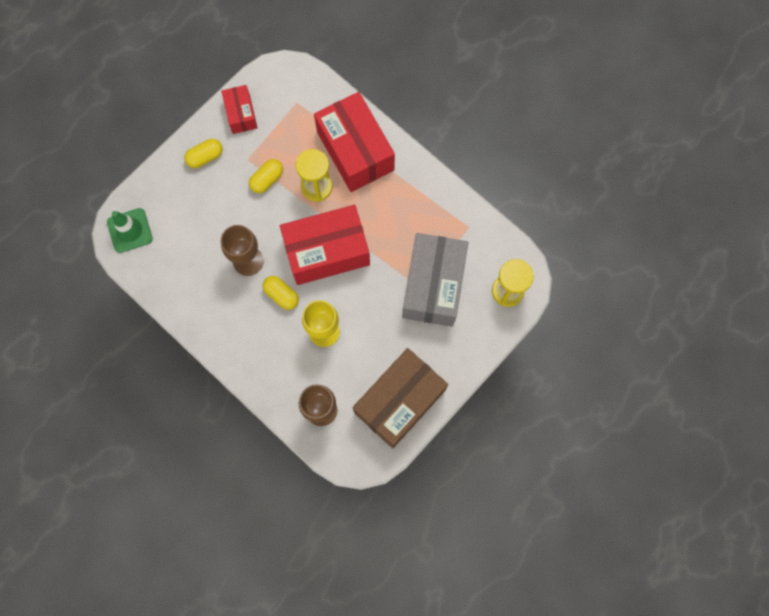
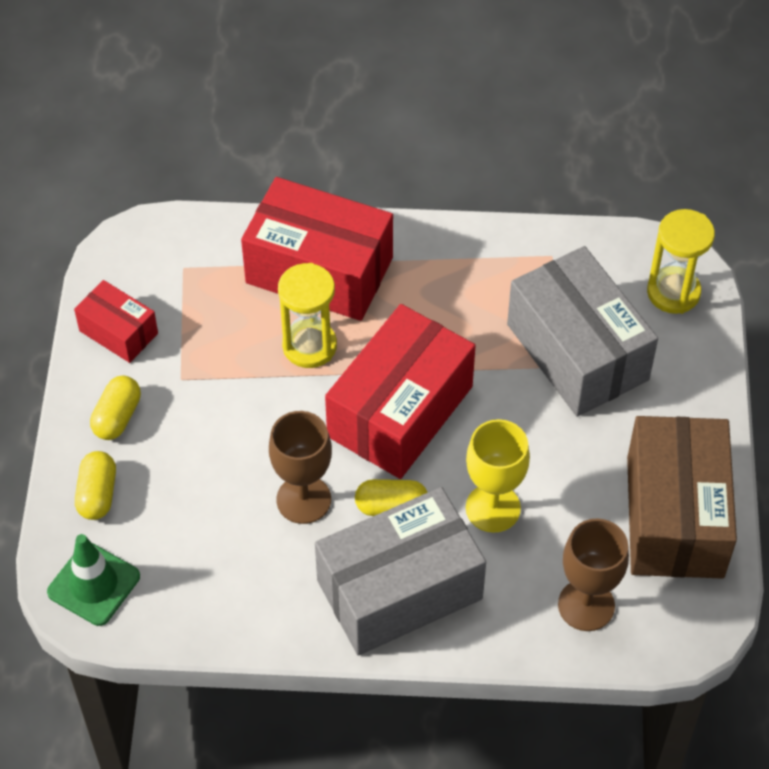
camera: 40 degrees left, 20 degrees down
yellow capsule [249,159,283,193] -> yellow capsule moved to [75,451,116,520]
none -> grey box [315,487,486,656]

